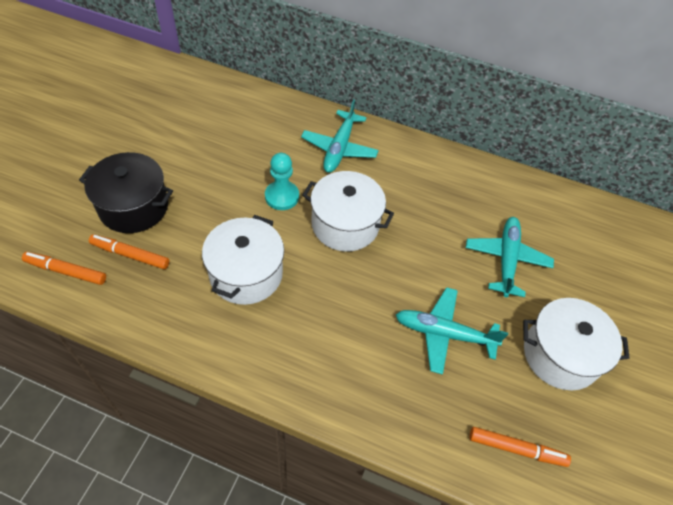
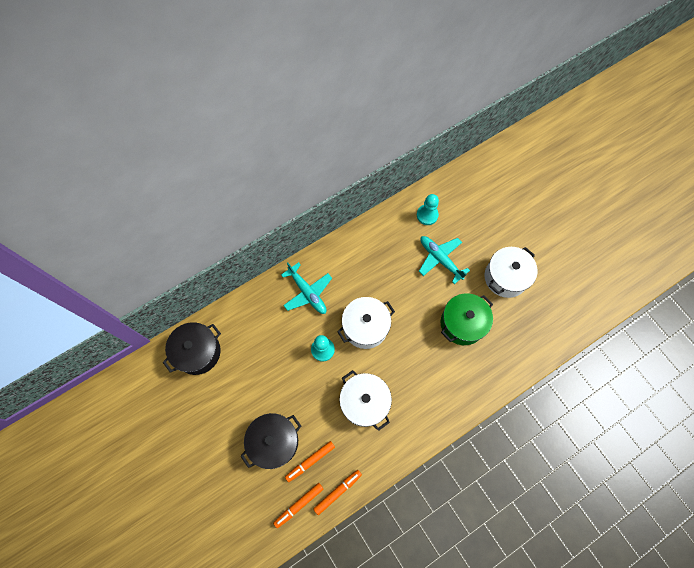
camera: 50 degrees left, 15 degrees up
turquoise plane [396,287,508,375] -> green pot [441,293,493,345]
orange marker [470,427,571,467] -> orange marker moved to [313,470,362,515]
none -> black pot [163,322,221,375]
none -> turquoise pawn [417,194,439,225]

